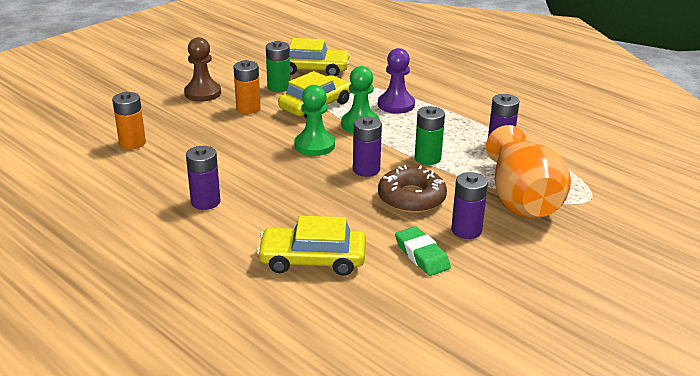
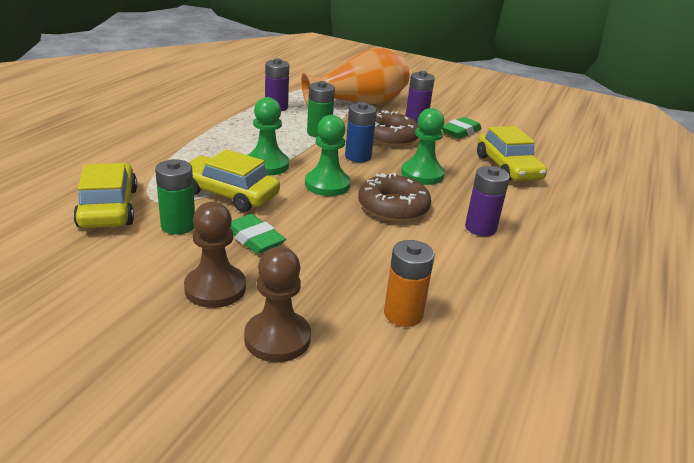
camera: 110 degrees left, 0 degrees up
orange battery [234,60,261,114] -> green eraser [230,214,286,254]
purple battery [353,117,382,177] -> blue battery [345,102,377,162]
purple pawn [378,48,415,114] -> none
none -> brown pawn [244,247,311,362]
none -> brown donut [358,173,431,222]
none -> green pawn [401,108,445,185]

